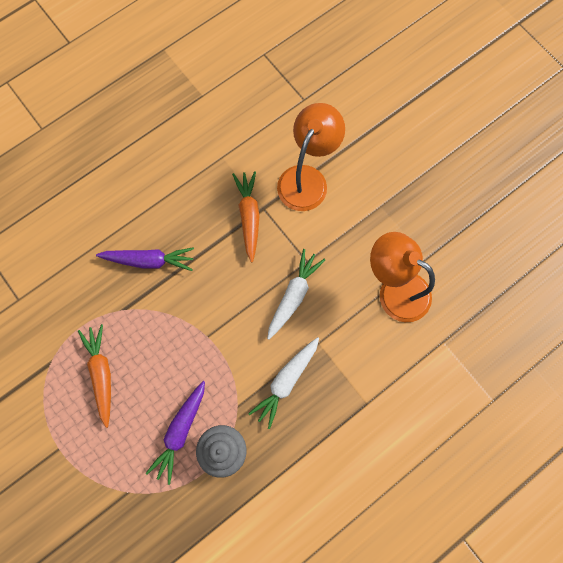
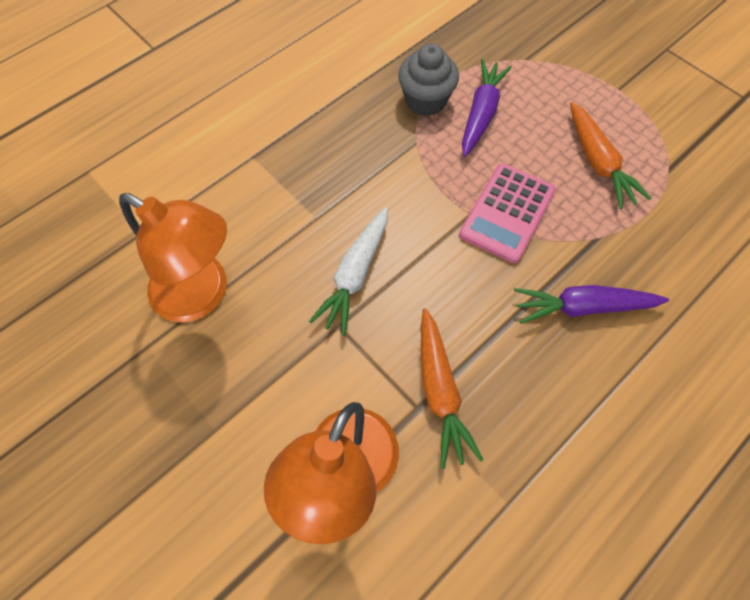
camera: 175 degrees right, 10 degrees down
white carrot [248,337,319,429] -> none
none -> pink calculator [459,163,556,263]

